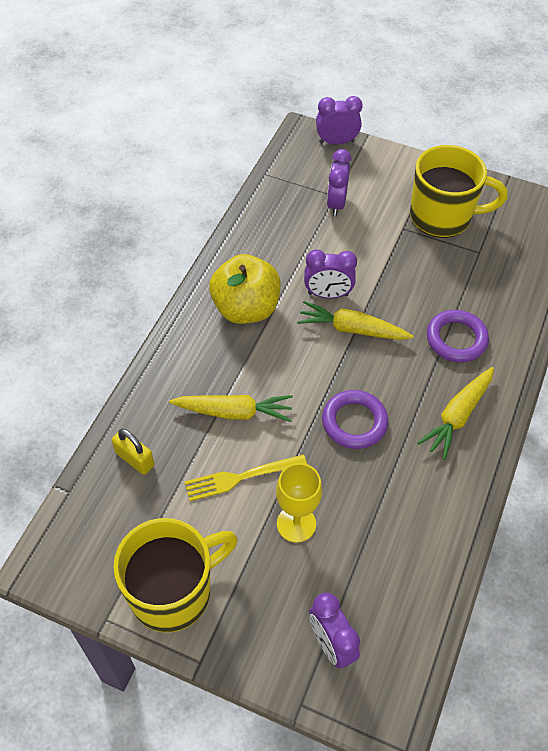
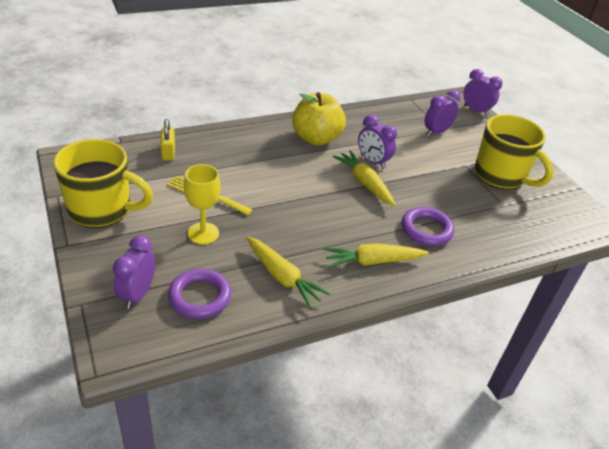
camera: 40 degrees right, 15 degrees down
yellow carrot [169,395,293,422] -> yellow carrot moved to [247,237,331,309]
purple ring [322,390,388,449] -> purple ring moved to [168,269,231,319]

